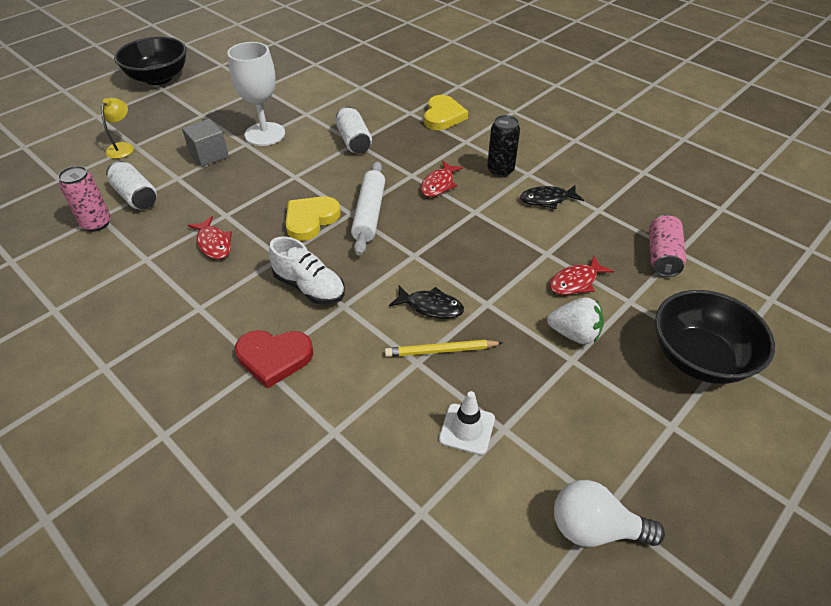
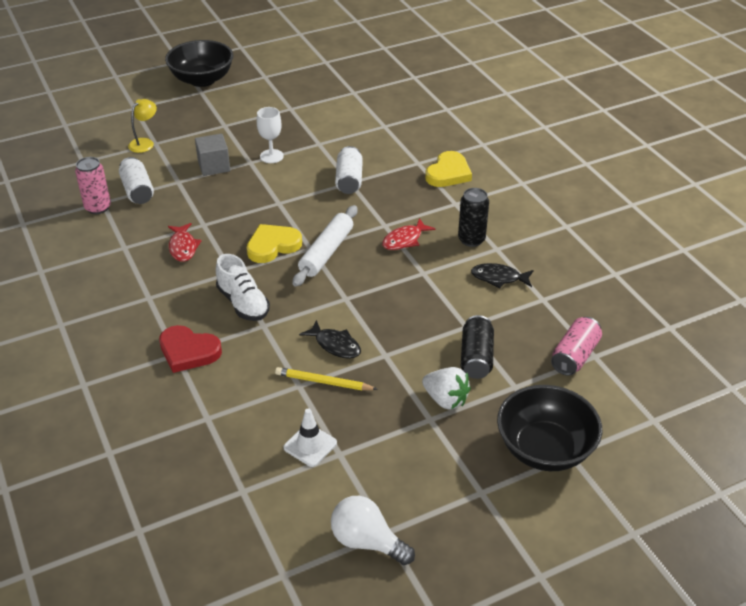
camera: 20 degrees right, 5 degrees down
white goblet [227,42,285,146] -> white goblet [257,107,284,163], size x0.61
red fish [550,256,614,295] -> black can [461,315,494,379]

